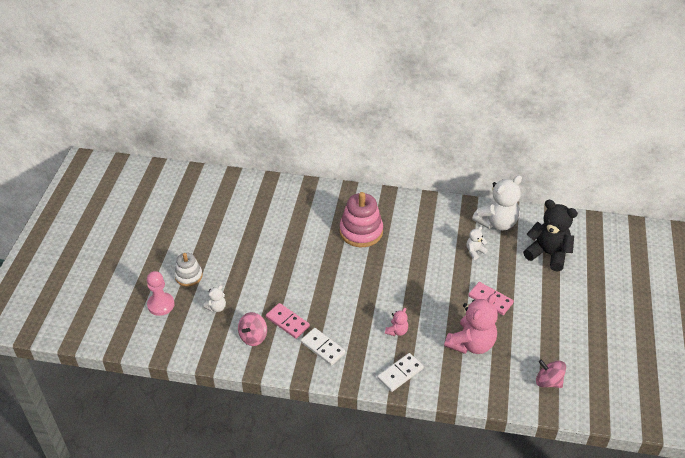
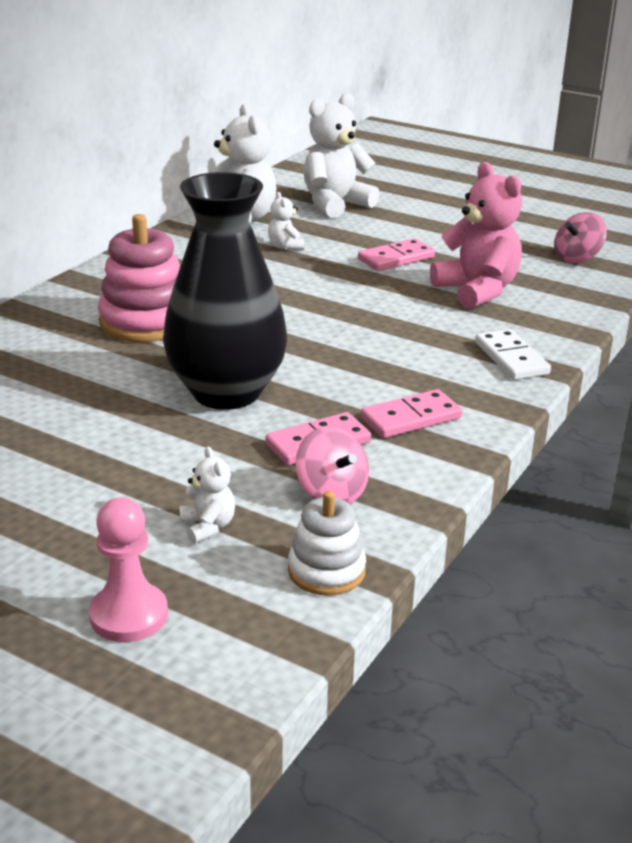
camera: 70 degrees left, 15 degrees down
white stacking toy [174,253,203,287] -> white stacking toy moved to [288,491,366,596]
white domino [301,328,346,366] -> pink domino [361,389,462,438]
pink teddy bear [385,308,408,336] -> none
black teddy bear [523,200,578,272] -> white teddy bear [303,93,380,218]
none -> black vase [163,172,287,410]

